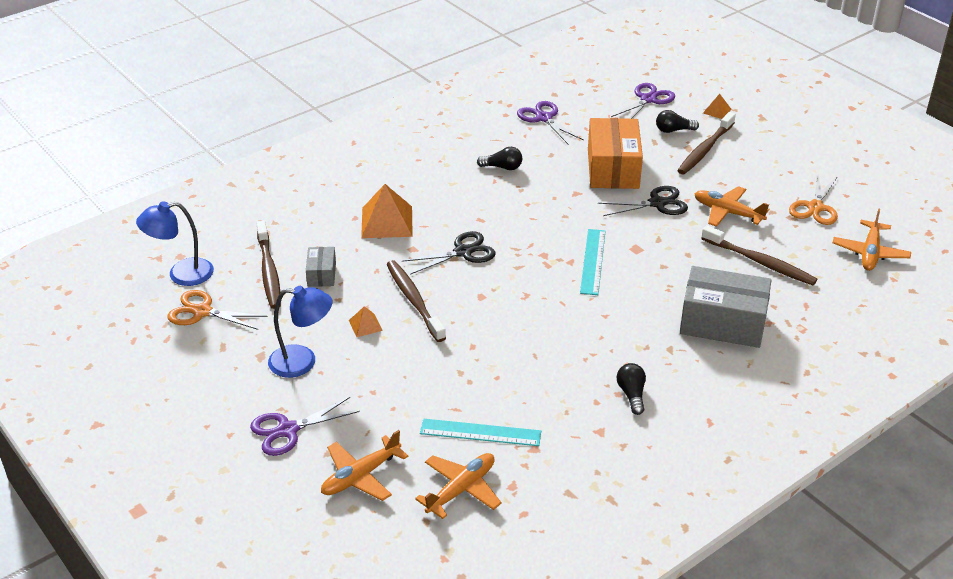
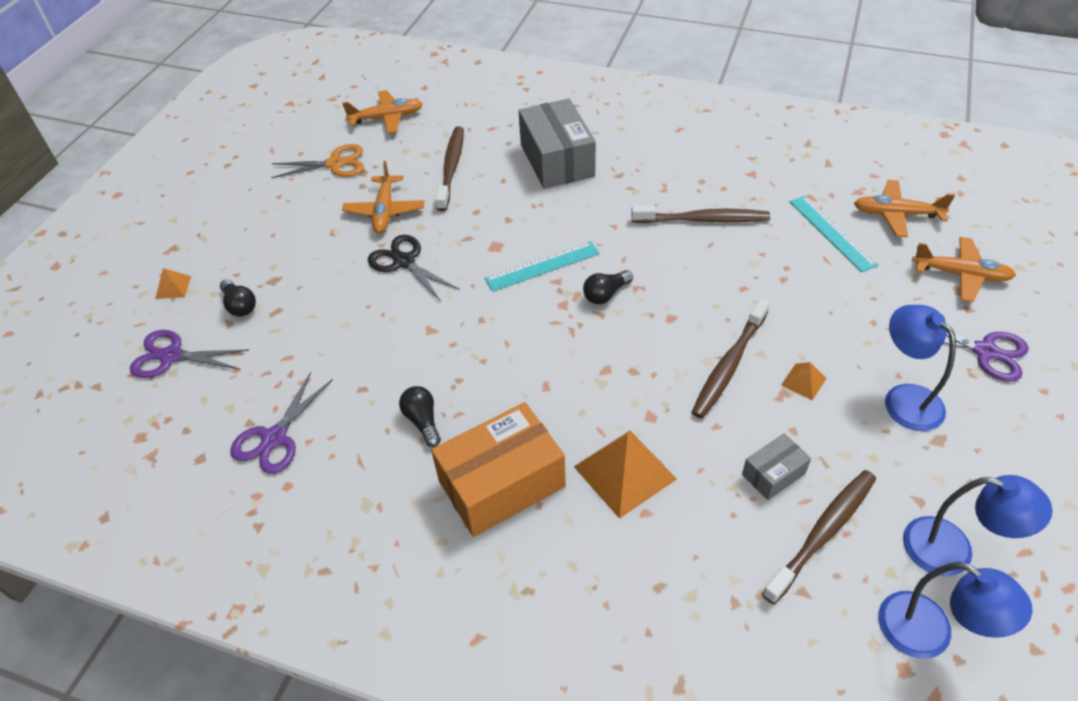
camera: 120 degrees left, 10 degrees up
orange scissors [167,290,268,330] -> blue lamp [903,475,1053,576]
black scissors [402,231,496,275] -> none
orange box [588,118,643,189] -> orange box moved to [431,402,566,537]
black light bulb [617,363,646,415] -> black light bulb moved to [583,270,633,304]
brown toothbrush [677,112,736,174] -> brown toothbrush moved to [631,205,770,223]

